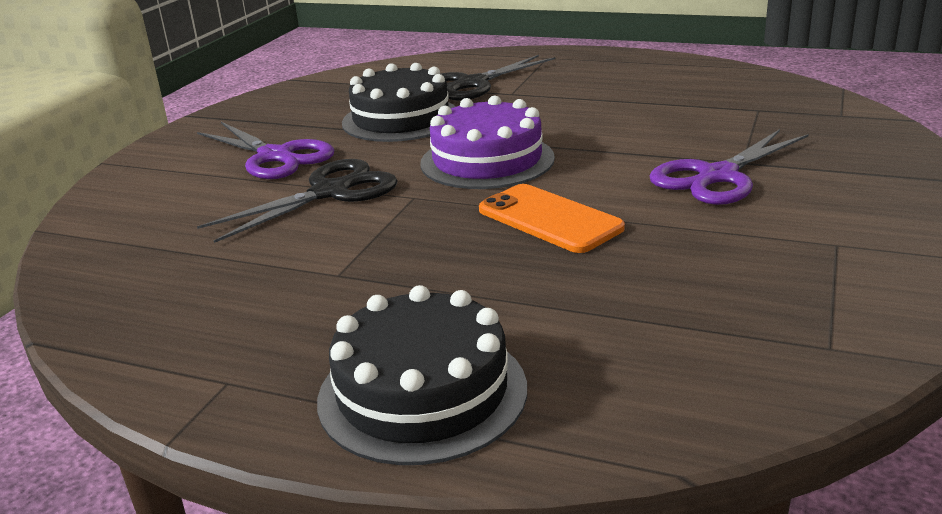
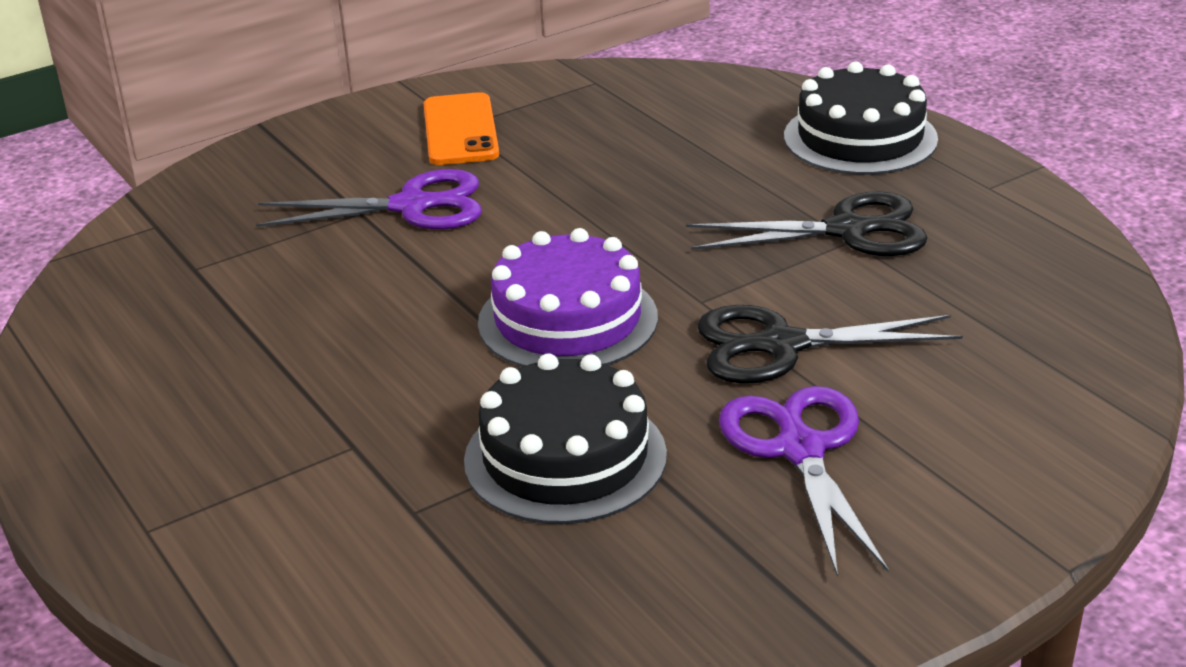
camera: 145 degrees left, 5 degrees up
black scissors [441,55,556,101] -> black scissors moved to [687,192,928,256]
orange phone [479,184,625,253] -> orange phone moved to [423,92,499,165]

